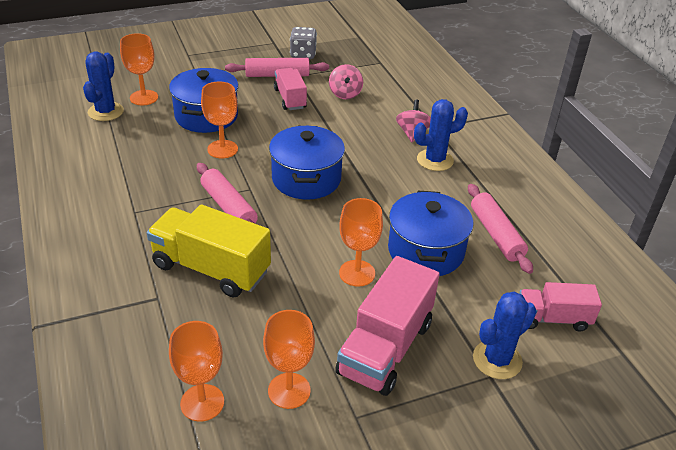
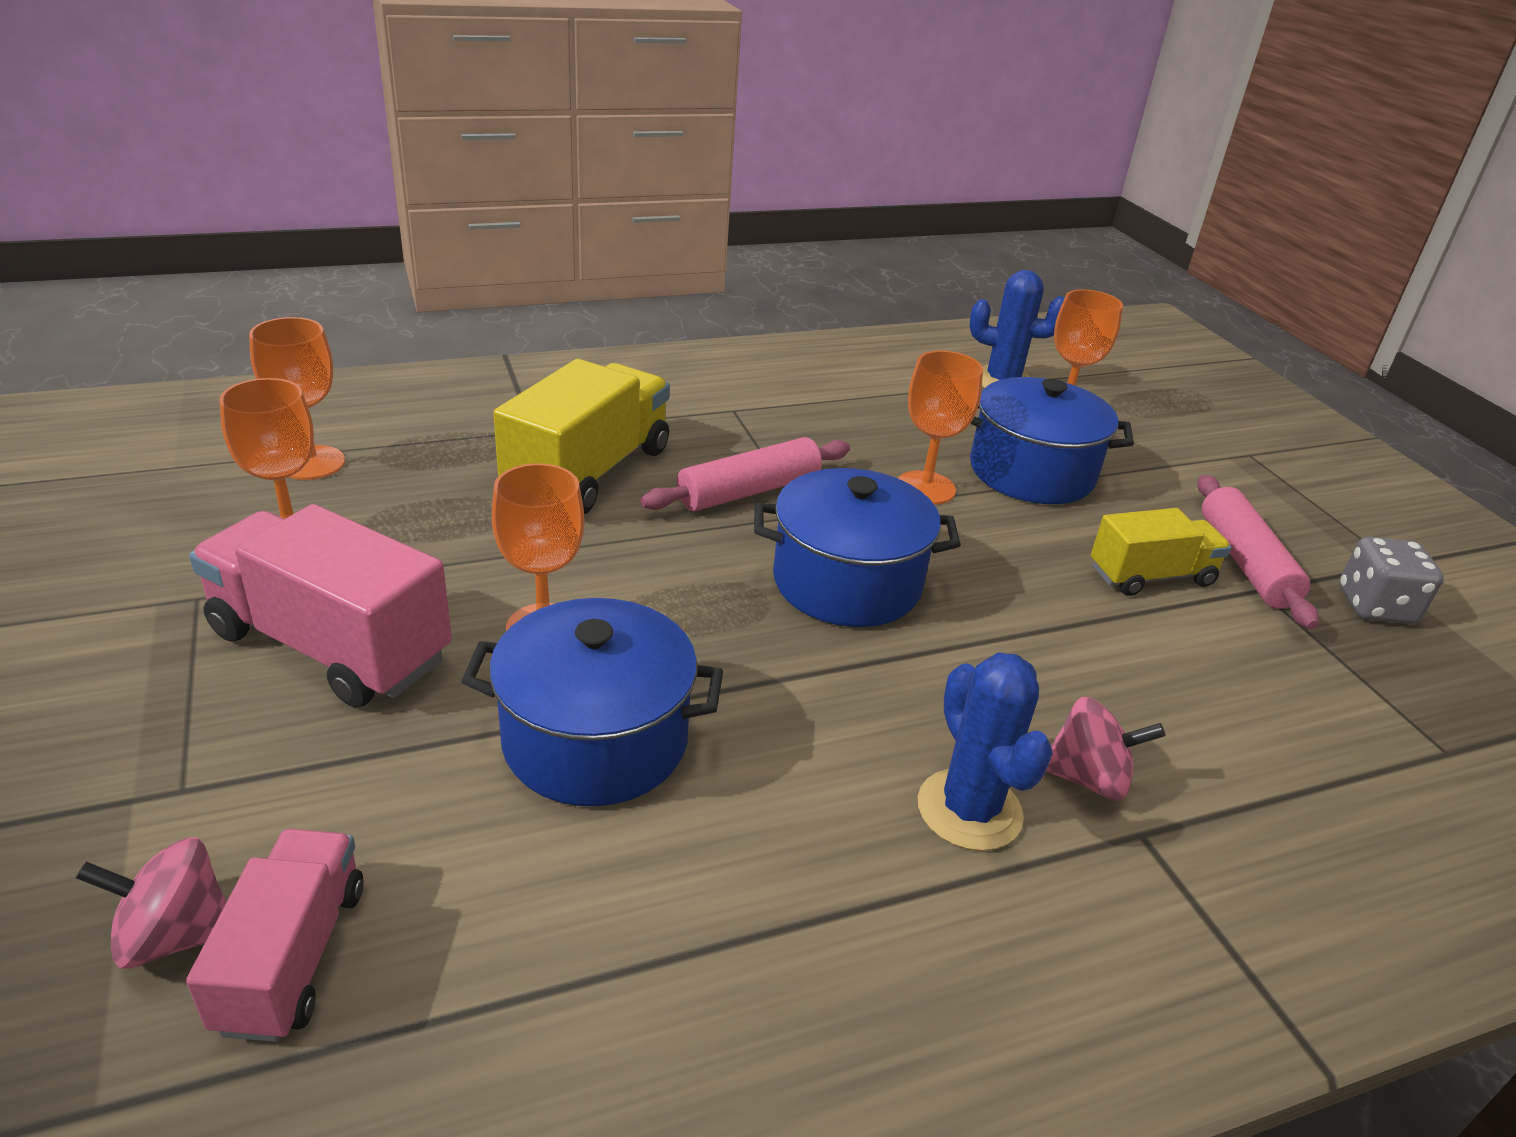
camera: 90 degrees right, 5 degrees down
pink truck [274,68,307,110] -> yellow truck [1091,508,1231,596]
pink spinning top [329,64,363,99] -> pink spinning top moved to [76,837,227,969]
pink rolling pin [468,184,533,274] -> none
blue cactus [473,291,537,379] -> none

